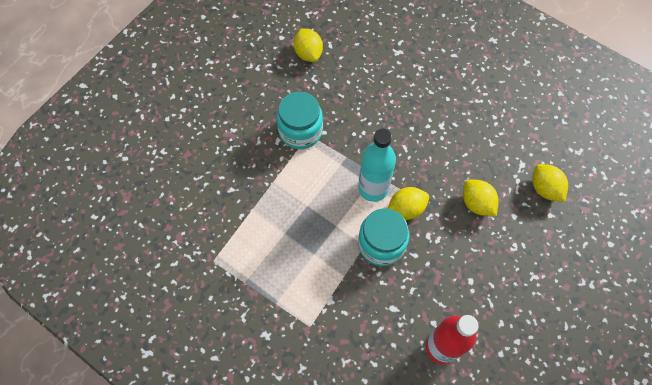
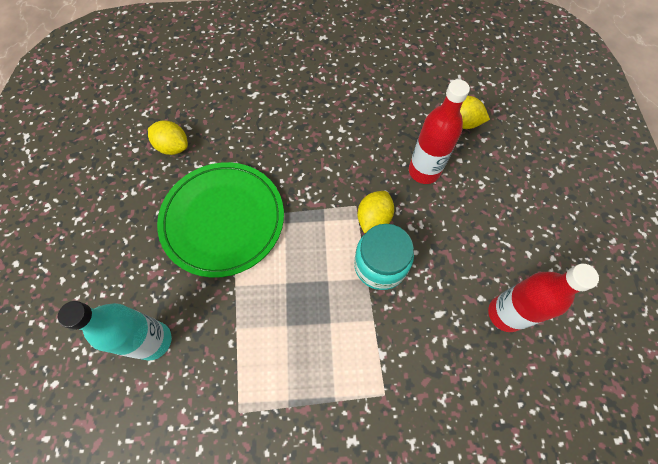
camera: 40 degrees left, 0 degrees up
turquoise jar [277,92,323,149] -> green plate [157,162,284,278]
turquoise bottle [358,129,396,202] -> turquoise bottle moved to [58,301,172,361]
yellow lemon [463,180,499,216] -> red bottle [409,79,470,184]

